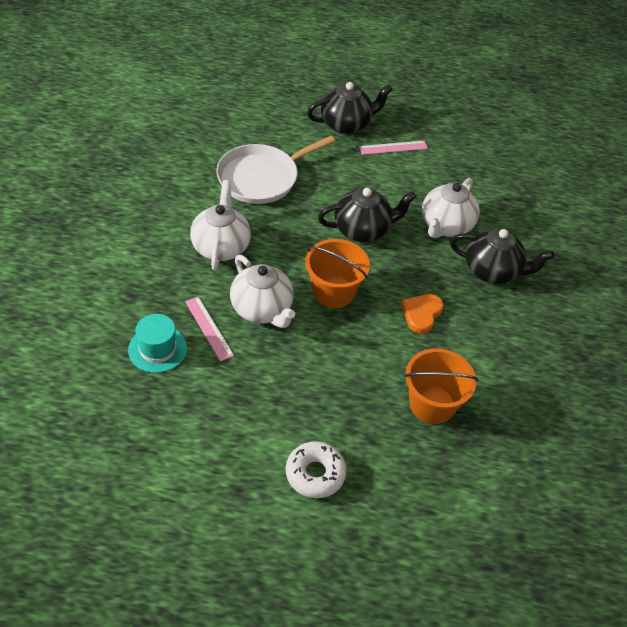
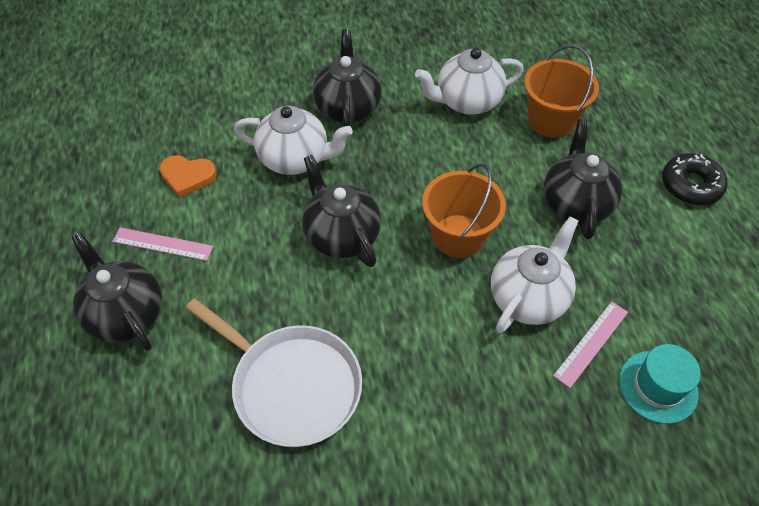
camera: 105 degrees left, 5 degrees up
white teapot [190,180,251,270] -> white teapot moved to [415,48,524,115]
white donut [286,441,347,498] -> black donut [662,153,727,205]
pink ruler [359,140,428,155] -> pink ruler turned 45 degrees counterclockwise [112,227,214,261]
orange heart [401,294,444,333] -> orange heart moved to [159,155,217,198]
none -> black teapot [544,119,622,239]

